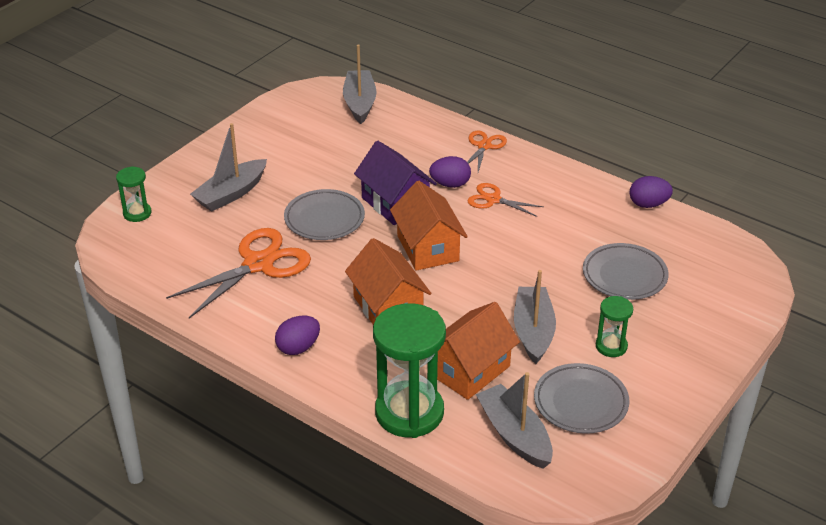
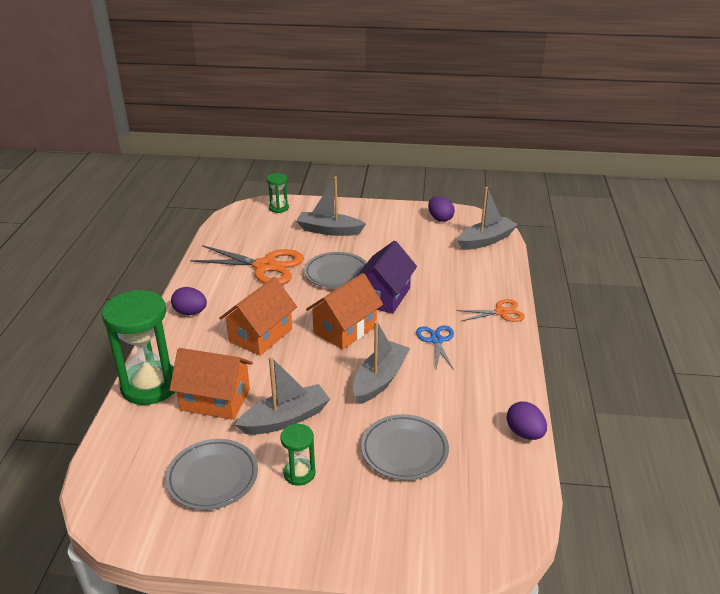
camera: 60 degrees right, 5 degrees down
purple egg [429,156,471,188] -> purple egg moved to [428,196,455,222]
orange scissors [468,183,544,217] -> blue scissors [416,325,454,370]
grey boat [476,372,553,469] -> grey boat moved to [353,321,410,404]

